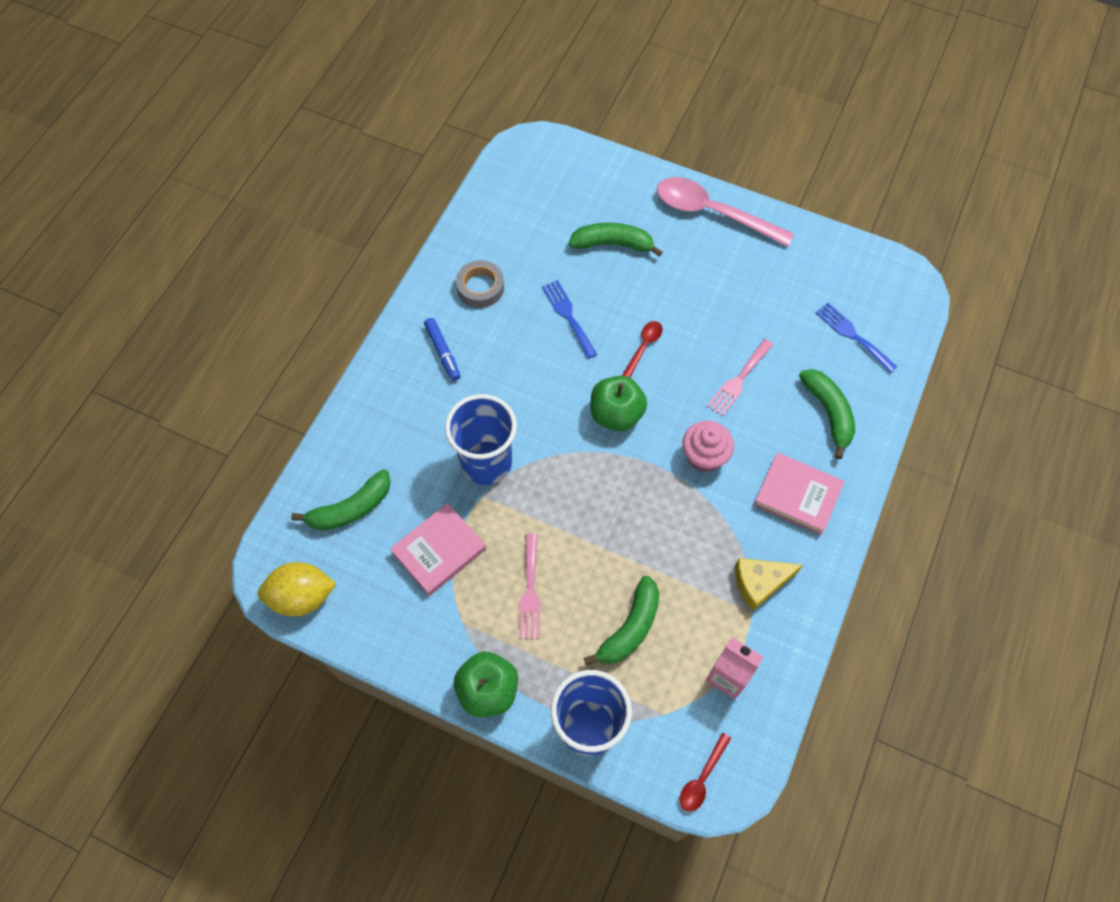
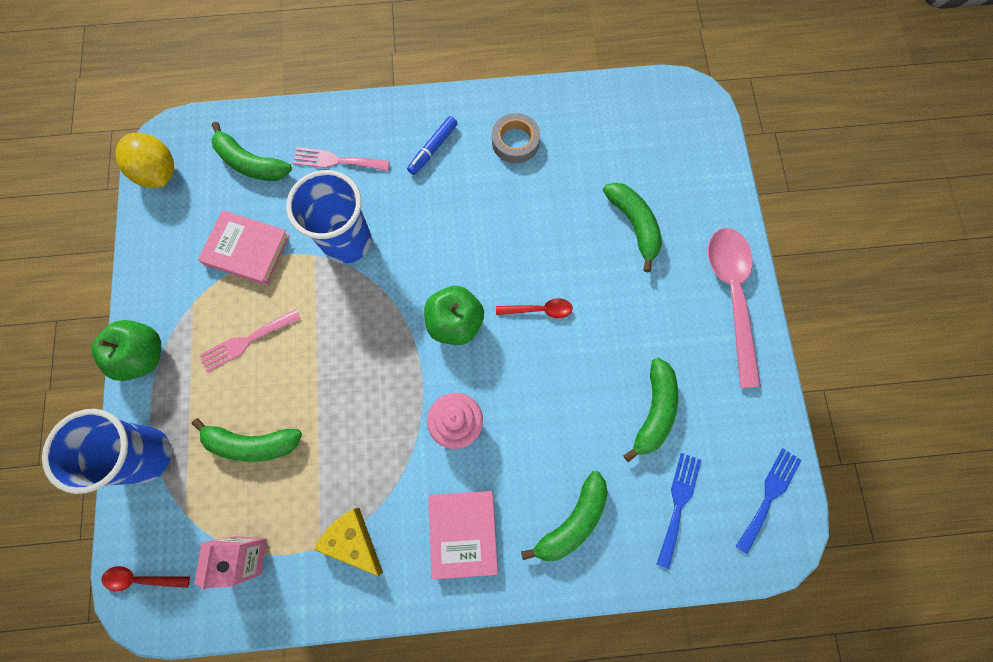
camera: 60 degrees right, 10 degrees up
blue fork [542,280,597,359] -> blue fork moved to [735,448,801,554]
pink fork [707,339,773,416] -> pink fork moved to [293,147,390,171]
none -> green banana [623,358,678,462]

